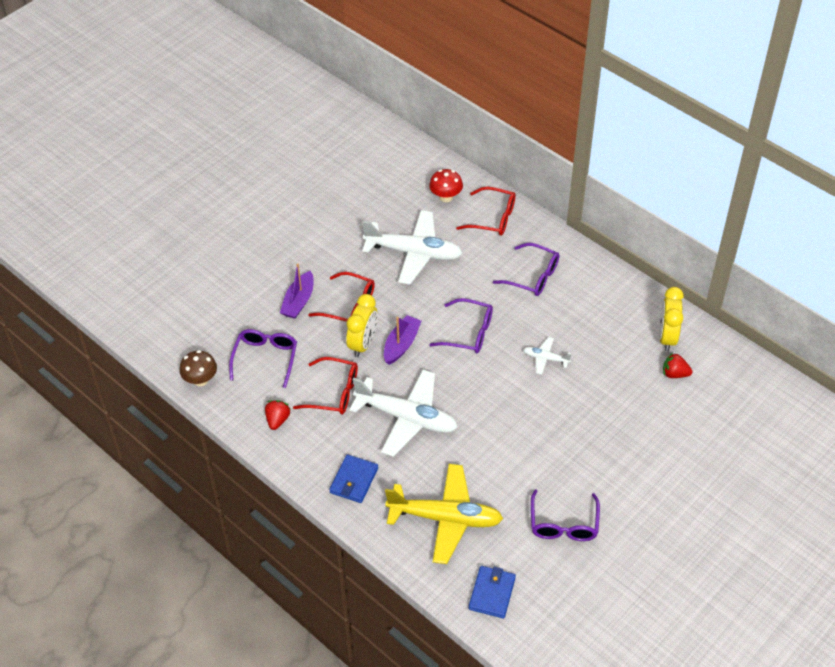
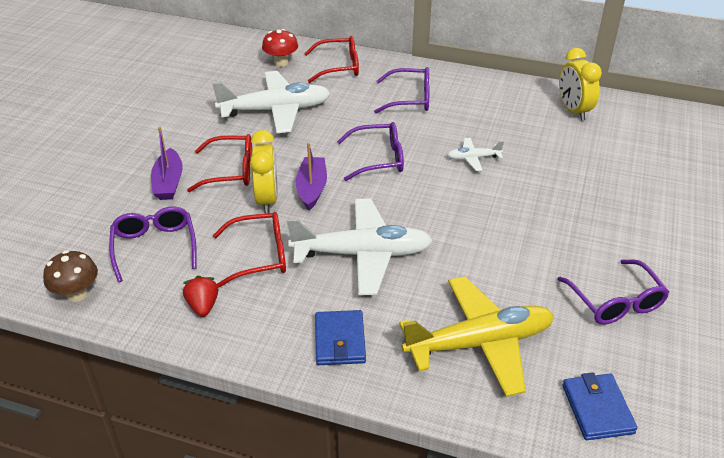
camera: 25 degrees left, 10 degrees down
red strawberry [663,352,693,378] -> none

